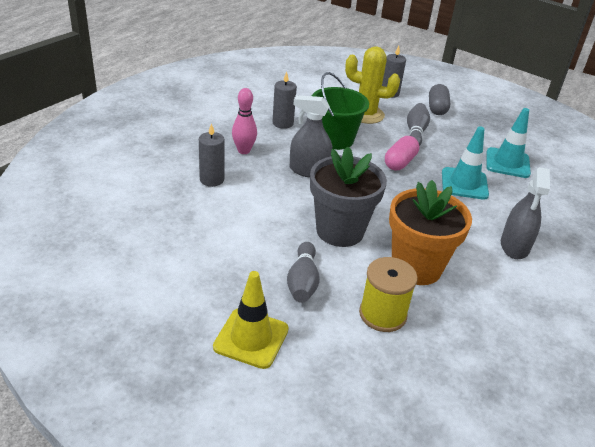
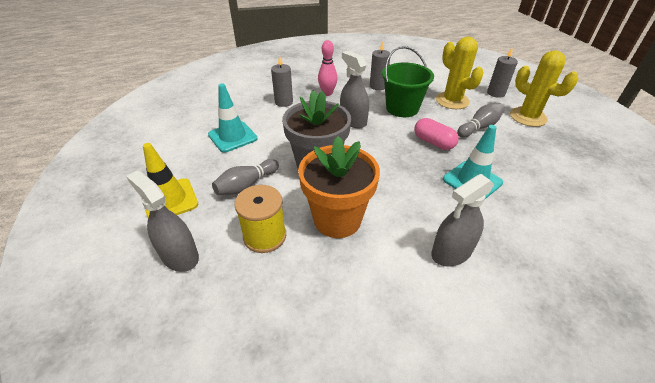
camera: 45 degrees right, 5 degrees up
pink capsule [385,136,419,170] -> pink capsule turned 60 degrees clockwise [414,118,459,150]
grey capsule [429,84,450,115] -> yellow cactus [510,50,578,127]
turquoise traffic cone [486,108,531,178] -> turquoise traffic cone moved to [208,84,258,152]
none -> grey spray bottle [126,170,199,272]

